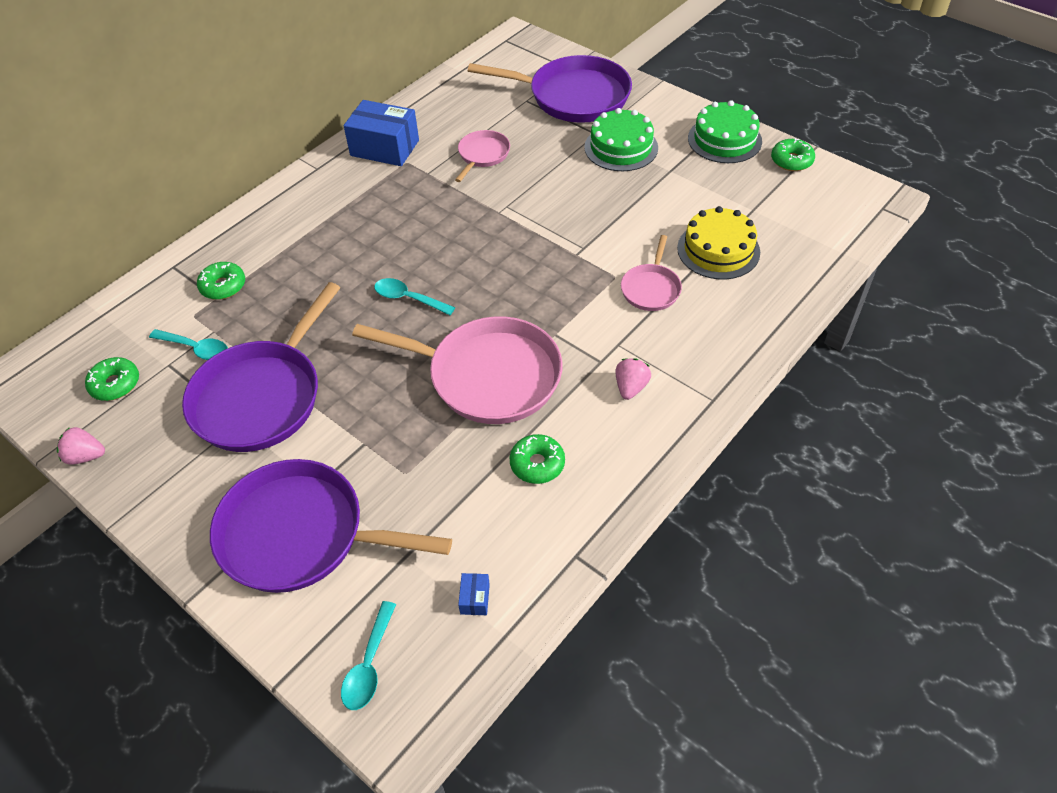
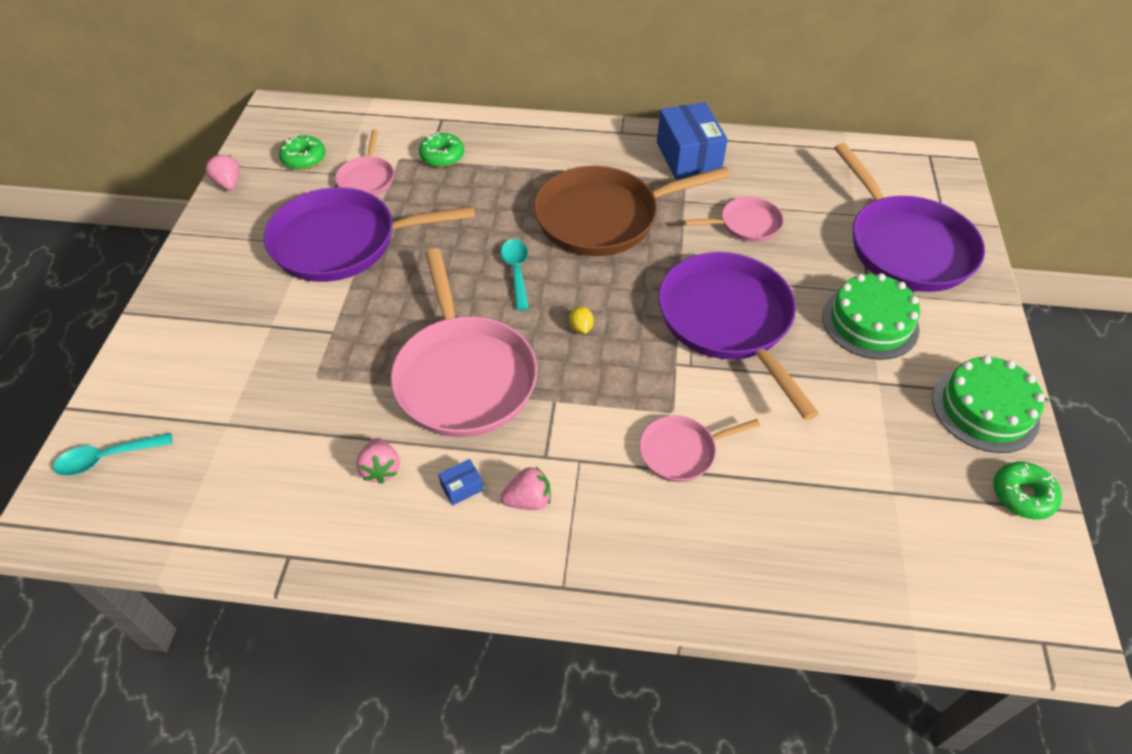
camera: 55 degrees right, 0 degrees up
turquoise spoon [149,329,228,360] -> pink pan [335,130,394,196]
purple pan [210,459,452,593] -> purple pan moved to [658,252,819,420]
blue box [458,573,490,615] -> blue box moved to [438,459,484,506]
green donut [510,434,565,484] -> pink strawberry [356,438,400,484]
yellow cake [677,206,760,279] -> none
none -> brown pan [534,166,730,256]
none -> yellow lemon [569,306,594,334]

